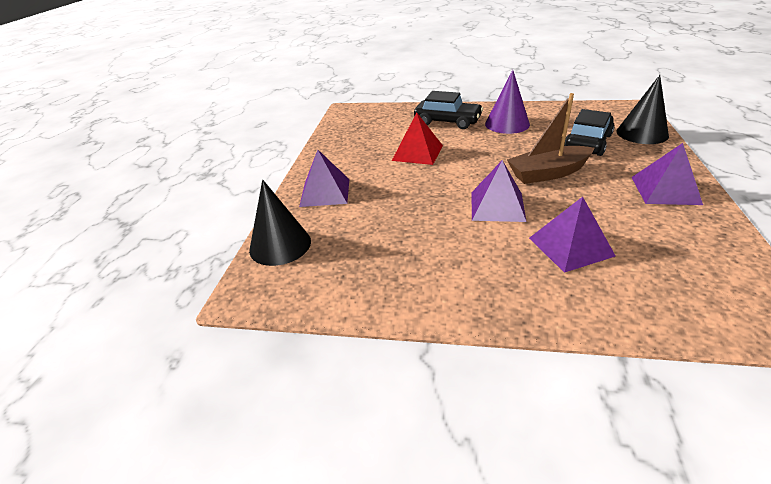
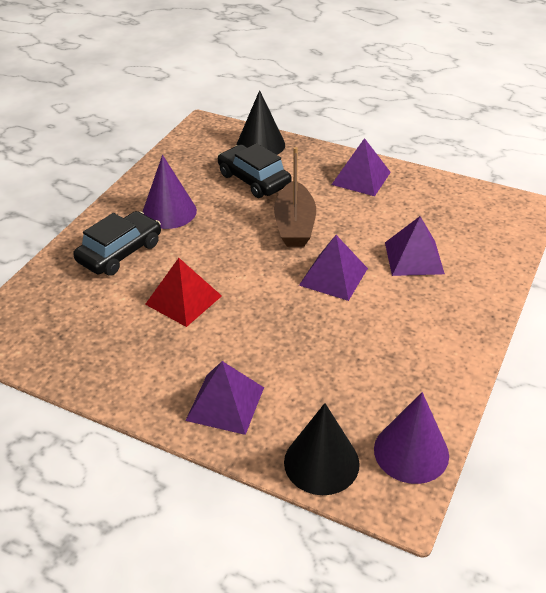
camera: 75 degrees left, 5 degrees up
none -> purple cone [374,392,449,484]

